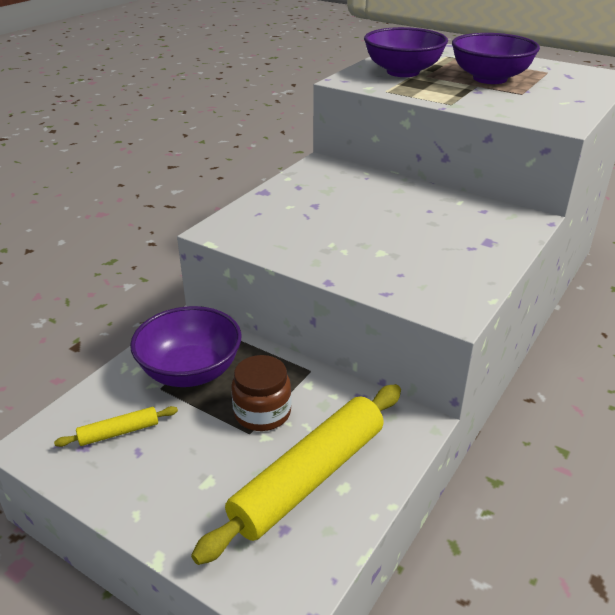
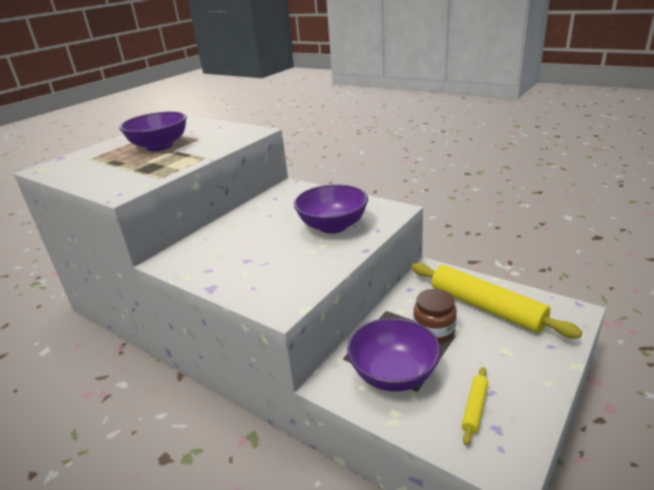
camera: 85 degrees left, 5 degrees down
yellow rolling pin [54,406,178,447] -> yellow rolling pin turned 45 degrees clockwise [461,367,488,446]
purple bowl [364,27,448,77] -> purple bowl moved to [294,184,368,234]

